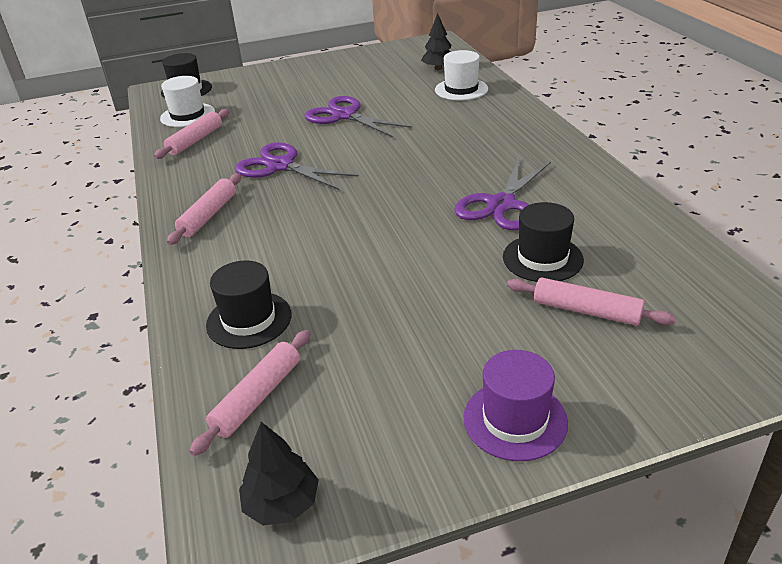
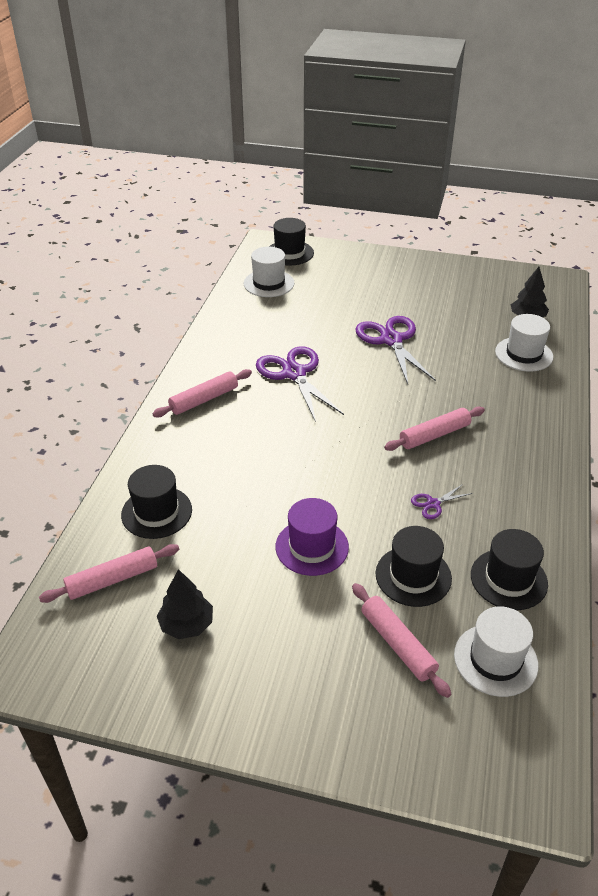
camera: 30 degrees right, 5 degrees up
pink rolling pin [154,109,229,159] -> pink rolling pin moved to [384,407,485,451]
black tree [239,422,319,525] -> black tree moved to [157,569,213,639]
purple scissors [454,159,551,230] -> purple scissors [411,484,473,519], size x0.45
purple hat [463,350,568,461] -> purple hat moved to [276,498,349,576]
none -> white hat [454,606,538,697]
none -> black hat [471,529,548,610]

